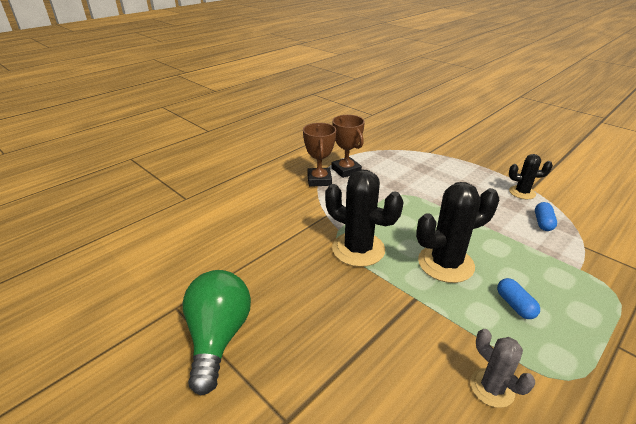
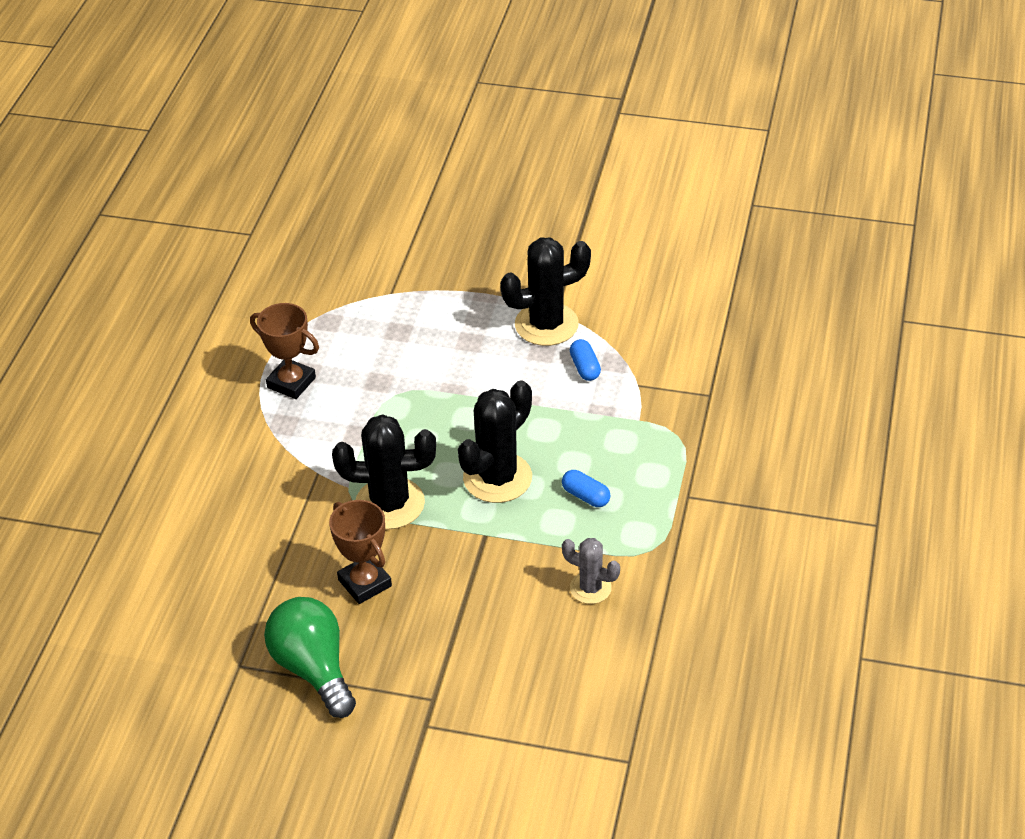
camera: 30 degrees left, 10 degrees up
brown trophy [303,123,336,187] -> brown trophy moved to [329,500,392,604]
black cactus [509,154,553,199] -> black cactus [500,238,591,346], size x1.75

